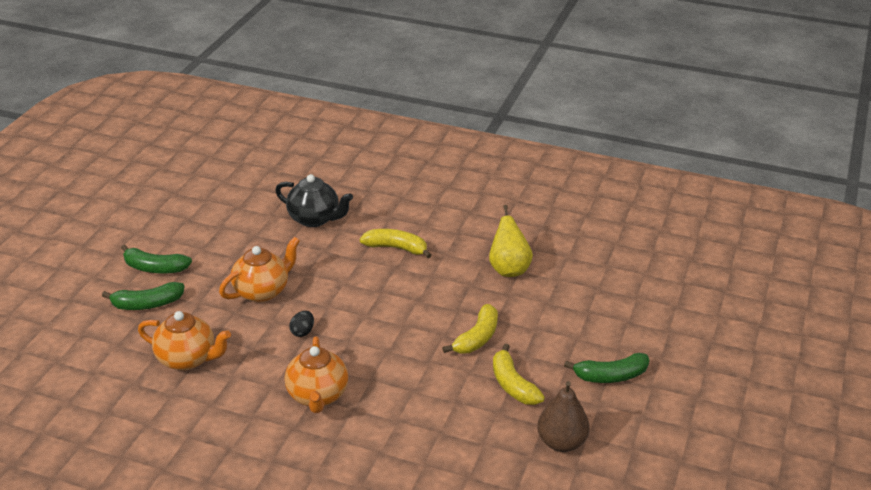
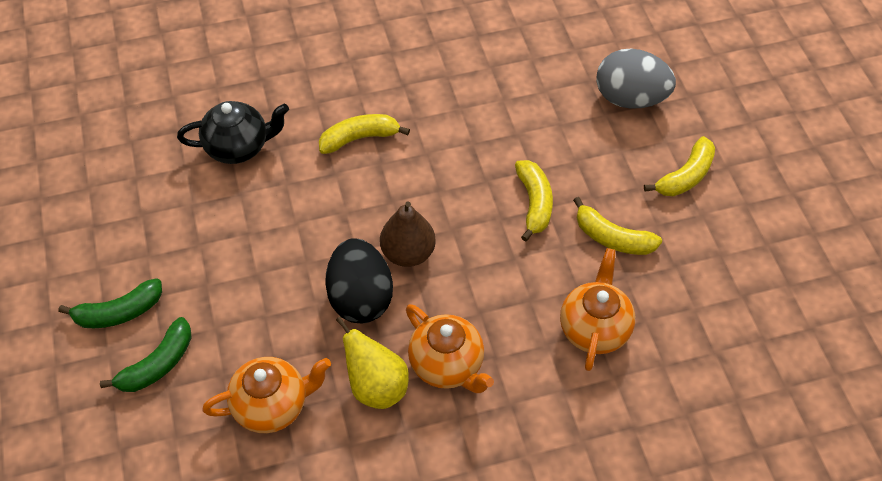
camera: 35 degrees left, 20 degrees up
orange teapot [219,236,300,302] -> orange teapot moved to [560,248,635,371]
black egg [289,311,314,337] -> black egg [325,238,393,323], size x2.37
yellow pear [489,205,533,277] -> yellow pear moved to [336,316,409,409]
brown pear [537,381,590,452] -> brown pear moved to [380,201,436,267]
green banana [564,353,649,383] -> yellow banana [644,136,715,196]
none -> grey egg [596,49,676,109]

